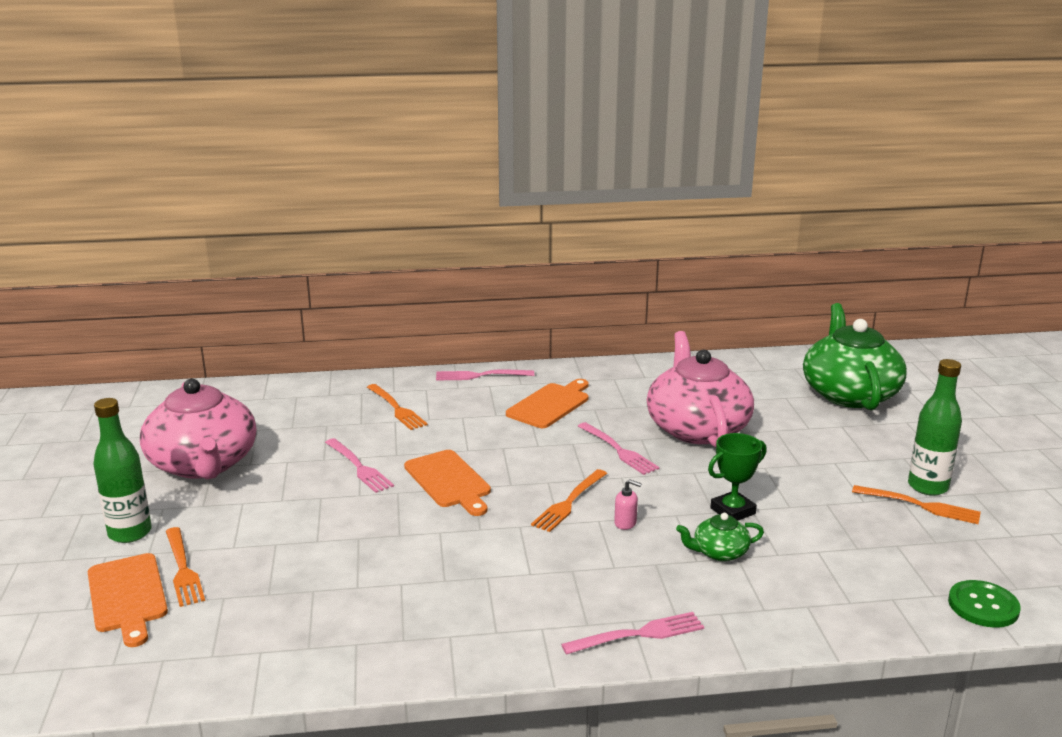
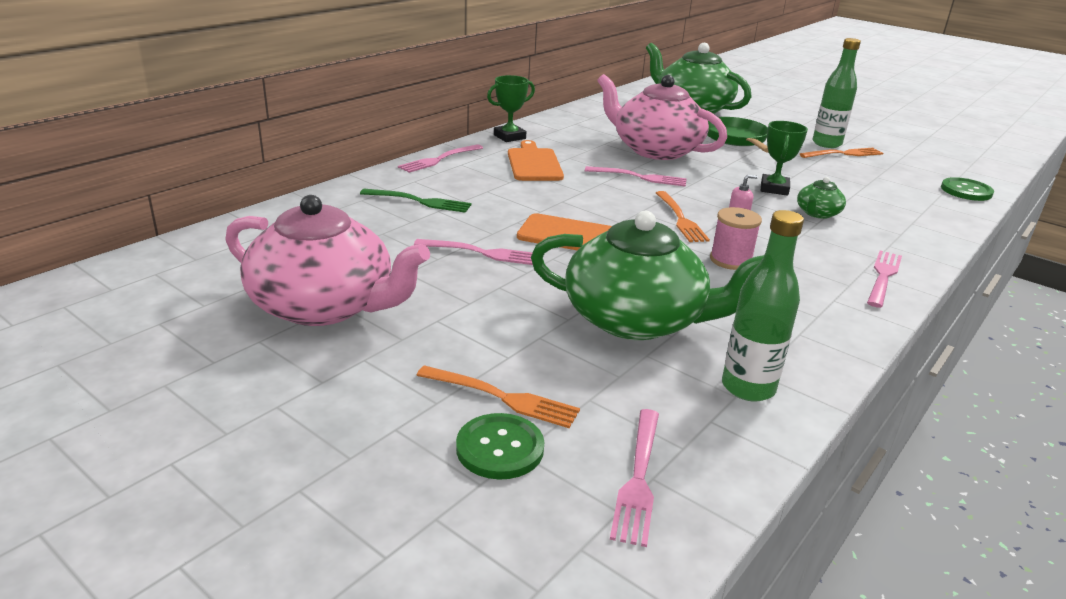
camera: 45 degrees left, 5 degrees up
orange cutting board [88,553,168,647] -> green button [456,413,544,480]
green bottle [93,398,152,543] -> green bottle moved to [722,210,804,401]
orange fork [367,384,428,430] -> green fork [360,189,472,213]
none -> green trophy [487,75,535,142]
none -> green teapot [531,211,764,340]
none -> pink fork [610,409,659,547]
none -> green pan [707,117,768,152]
none -> pink spool [710,207,762,270]

